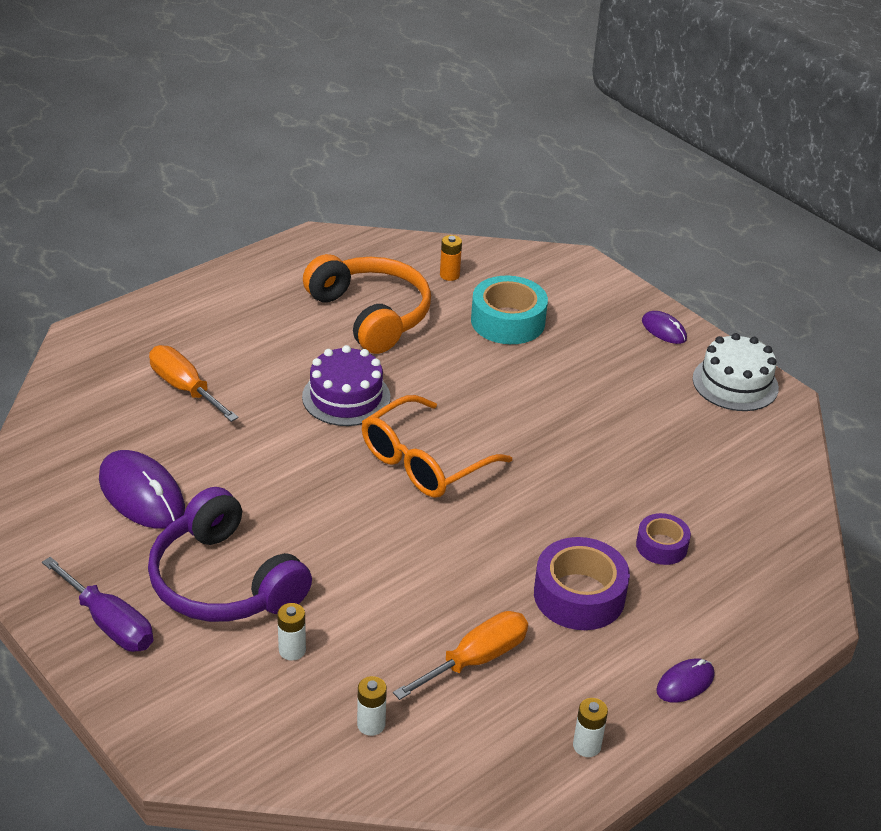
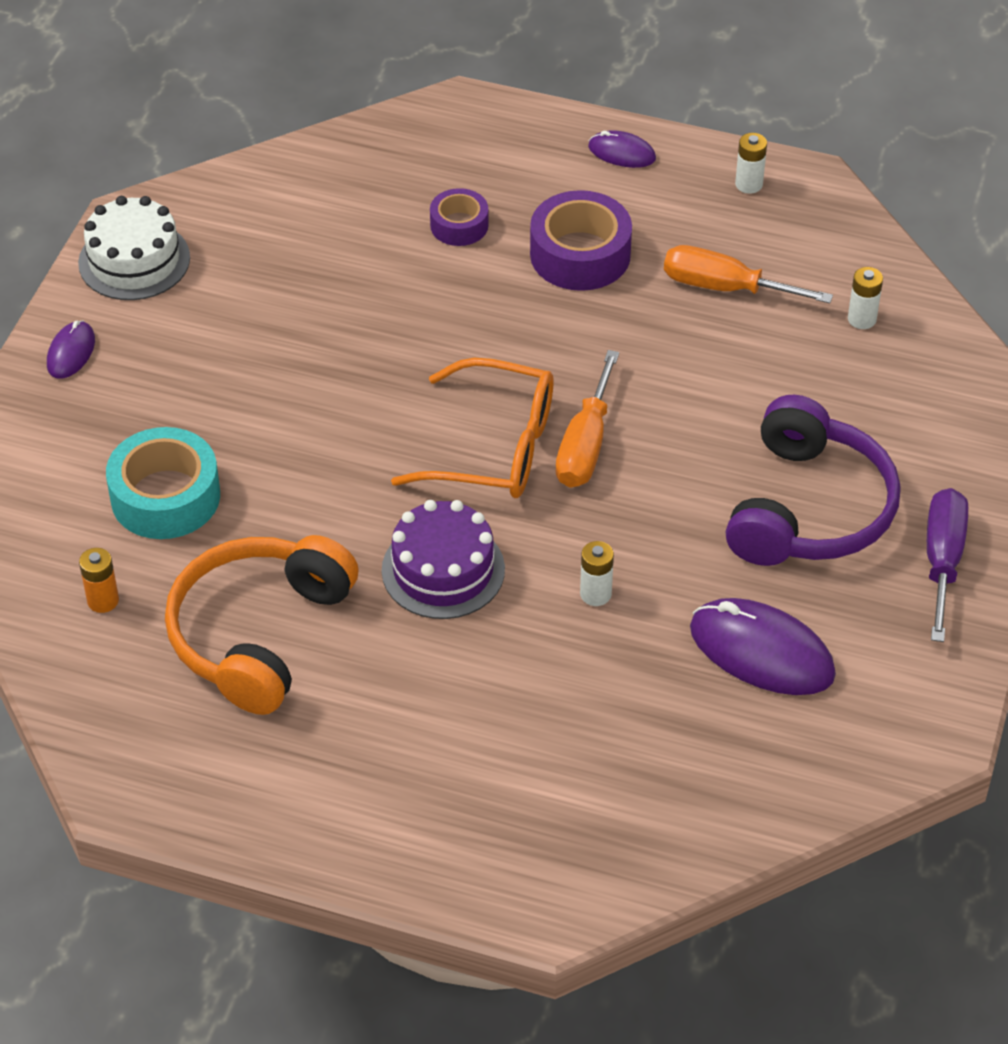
camera: 120 degrees left, 10 degrees up
purple mouse [99,450,185,529] -> purple mouse turned 75 degrees counterclockwise [690,598,836,695]
orange screwdriver [149,345,239,422] -> orange screwdriver moved to [556,350,619,488]
white battery [277,603,306,661] -> white battery moved to [580,541,614,606]

